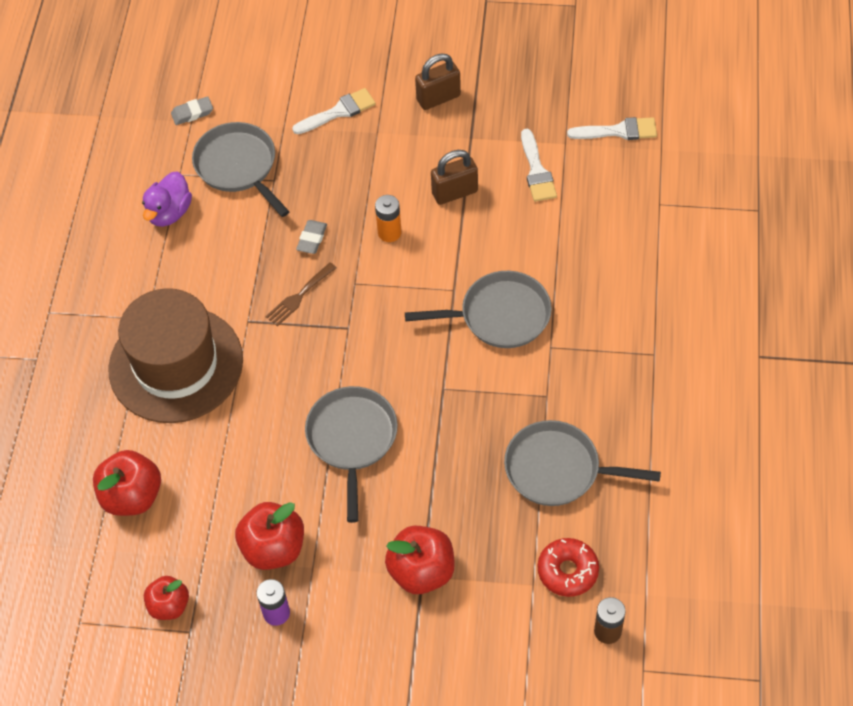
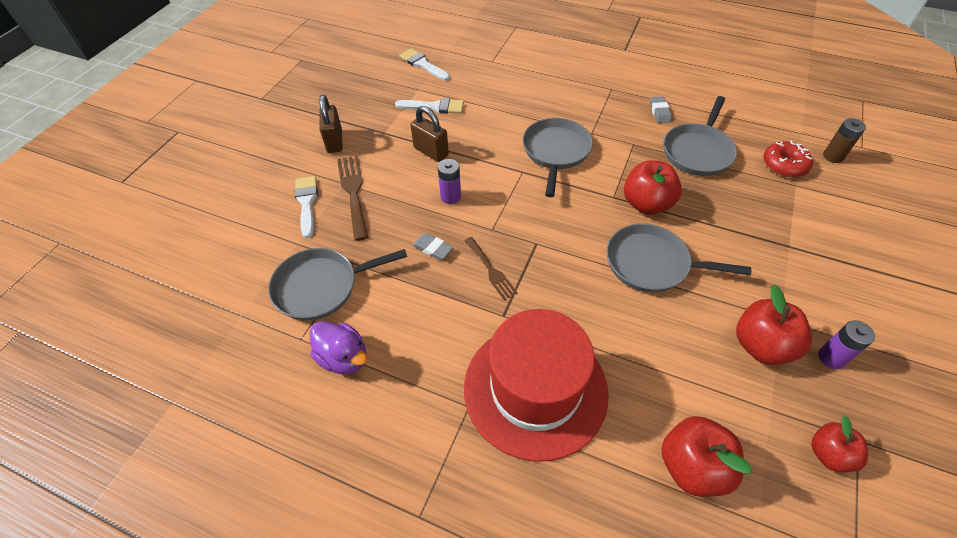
camera: 75 degrees left, 5 degrees down
brown hat [108,288,243,423] -> red hat [464,309,609,462]
grey eraser [171,96,213,125] -> grey eraser moved to [650,96,672,123]
orange battery [375,195,401,242] -> purple battery [438,159,461,204]
red apple [385,526,455,594] -> red apple moved to [624,160,682,215]
brown padlock [431,150,478,205] -> brown padlock turned 45 degrees counterclockwise [410,106,449,162]
white brush [567,117,657,140] -> white brush turned 60 degrees counterclockwise [399,48,450,81]
none -> brown fork [337,156,368,241]

